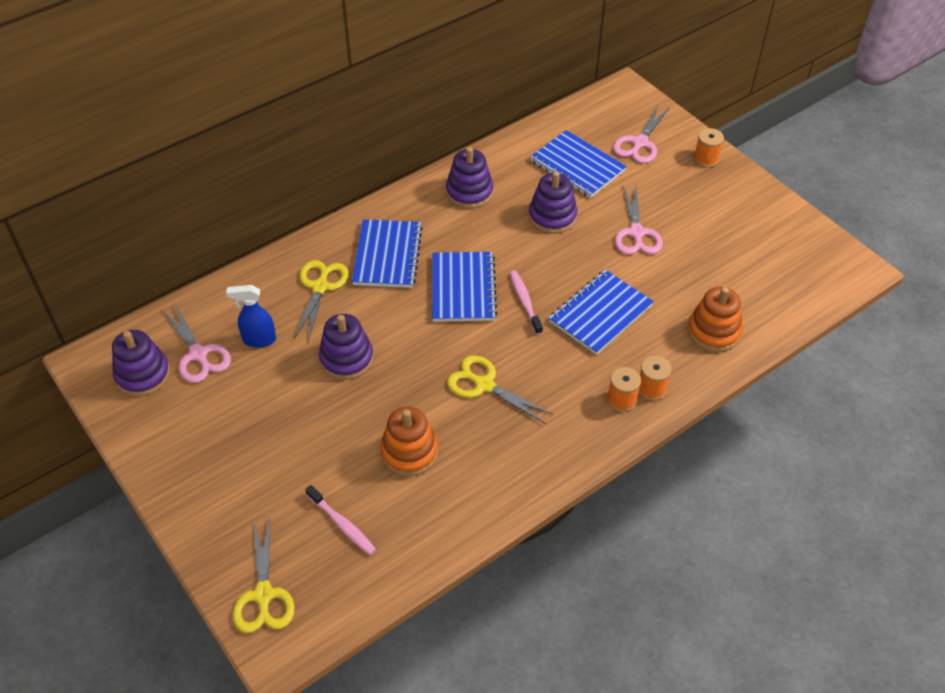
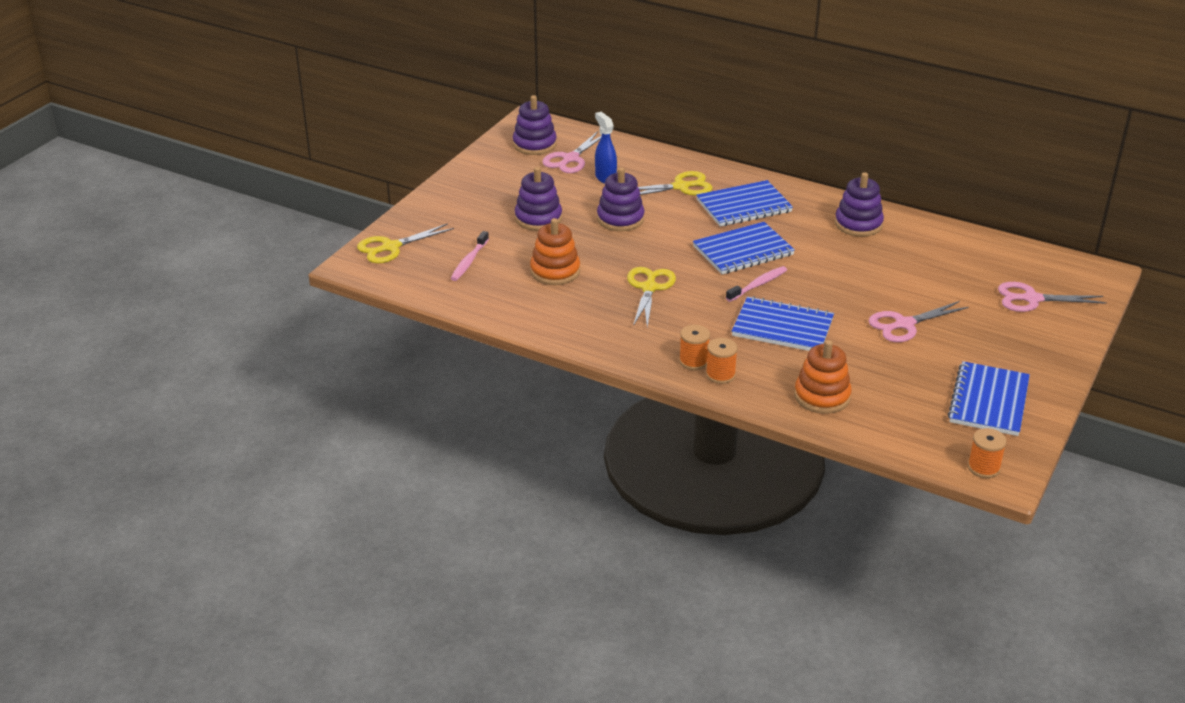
camera: 65 degrees right, 15 degrees down
purple stacking toy [529,171,577,234] -> purple stacking toy moved to [515,167,562,231]
blue notebook [530,130,627,198] -> blue notebook moved to [948,361,1030,436]
orange spool [694,128,724,168] -> orange spool moved to [968,428,1007,478]

